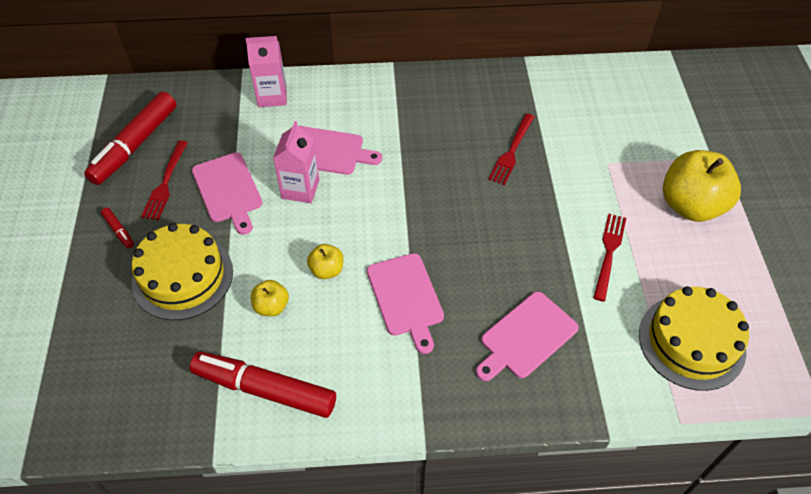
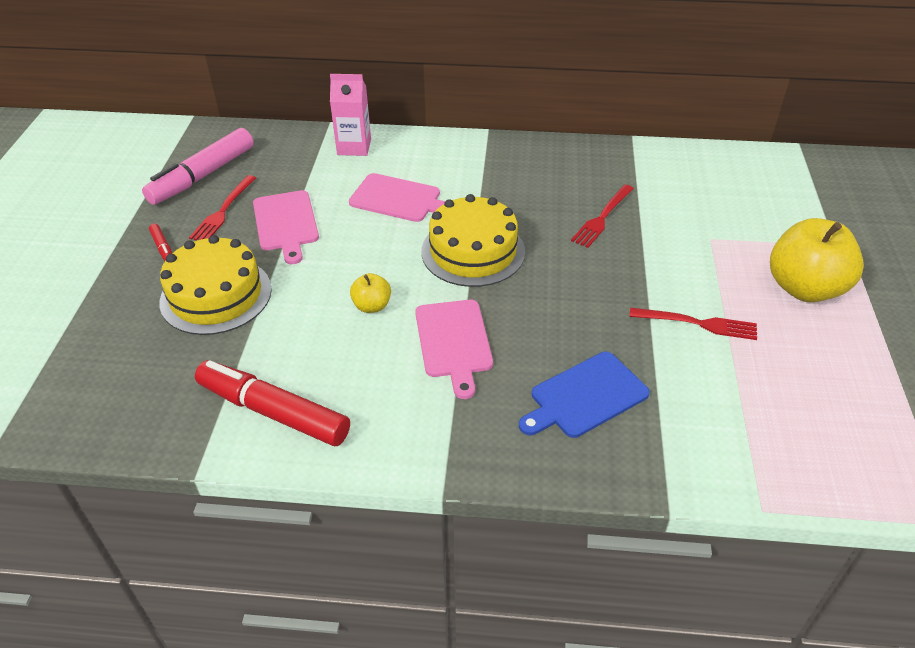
camera: 10 degrees right, 10 degrees down
red marker [84,91,176,185] -> pink marker [142,128,254,205]
yellow apple [251,280,289,316] -> none
pink carton [273,121,319,203] -> none
pink cutting board [476,292,579,381] -> blue cutting board [519,352,650,438]
red fork [593,214,626,301] -> red fork turned 75 degrees clockwise [629,308,757,340]
yellow cake [639,286,749,391] -> yellow cake moved to [421,194,525,287]

